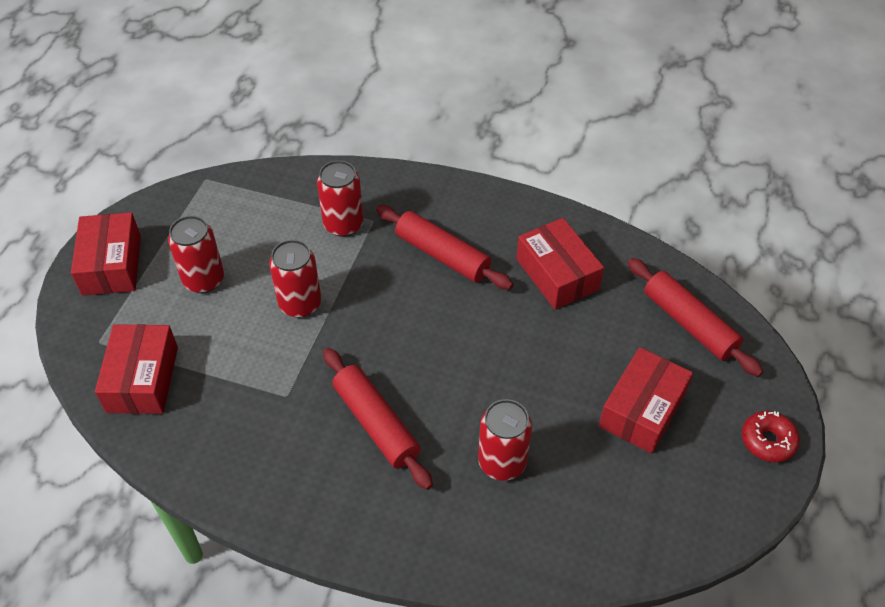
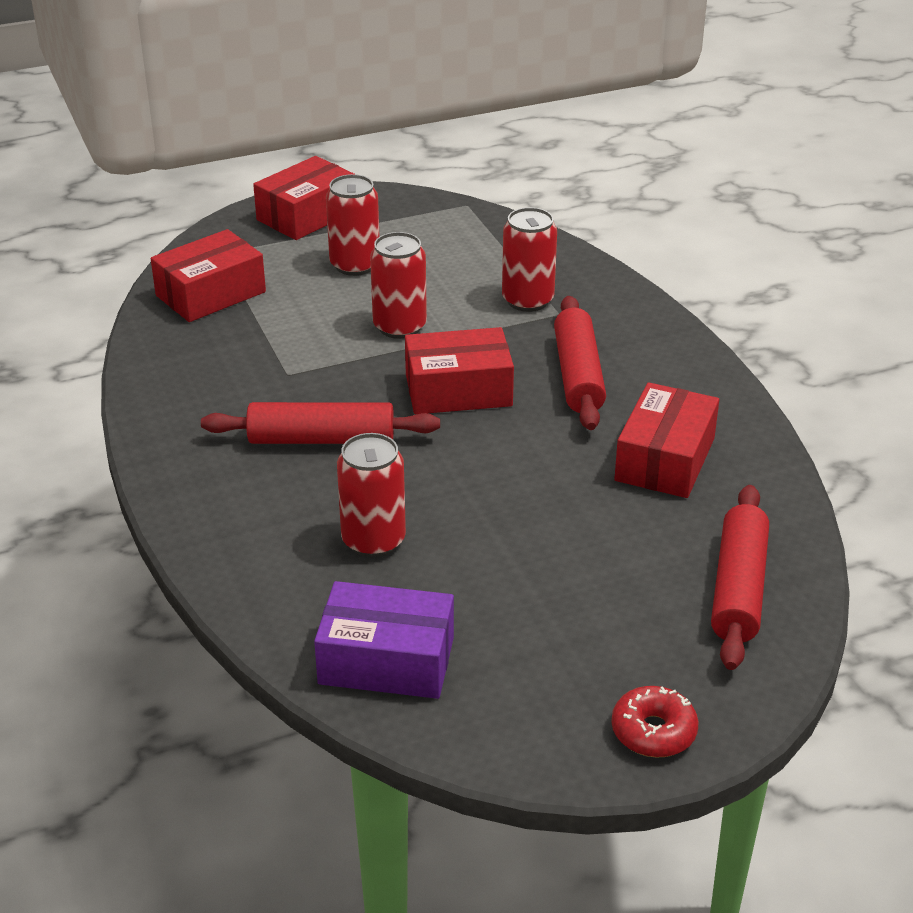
camera: 50 degrees right, 15 degrees down
red rolling pin [323,348,433,490] -> red rolling pin turned 75 degrees clockwise [201,402,440,444]
red box [599,347,693,454] -> red box moved to [405,327,514,414]
none -> purple box [314,581,454,699]

